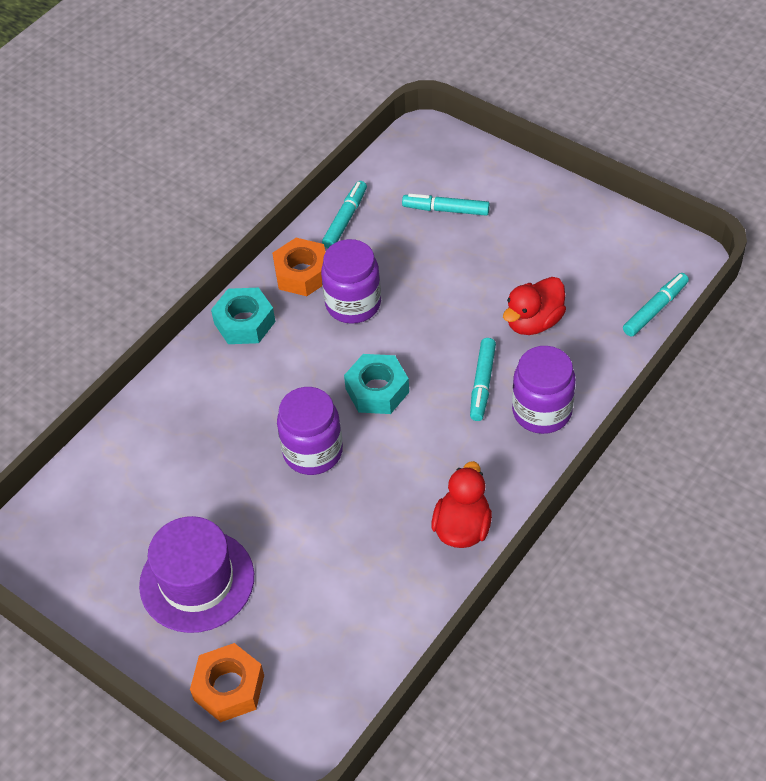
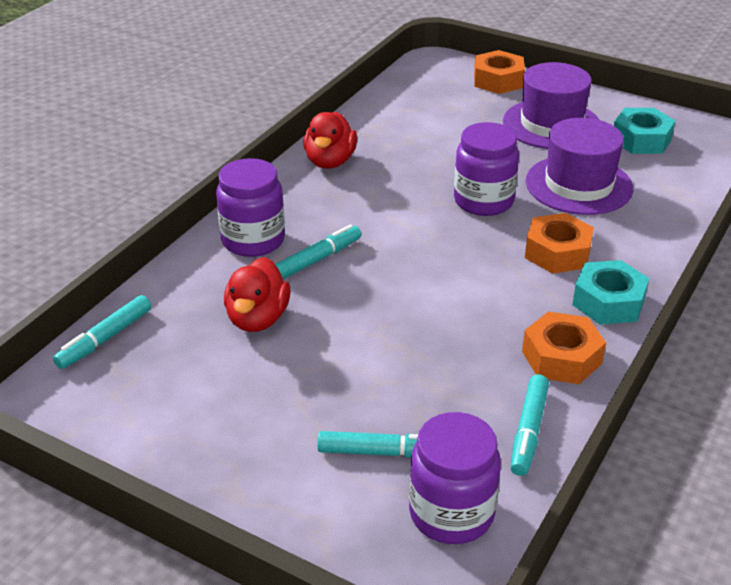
camera: 170 degrees right, 15 degrees down
purple jar [321,239,381,324] -> purple jar moved to [409,412,501,544]
turquoise nut [344,354,409,414] -> turquoise nut moved to [614,108,676,154]
turquoise marker [470,338,496,421] -> turquoise marker turned 45 degrees clockwise [275,224,361,279]
red duck [503,277,566,335] -> red duck turned 150 degrees clockwise [224,257,290,332]
none -> orange nut [525,213,594,274]
none -> purple hat [526,118,633,215]

